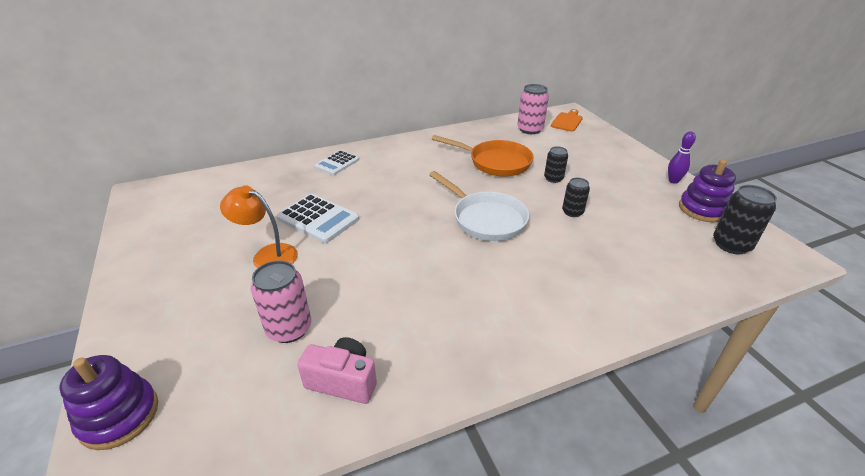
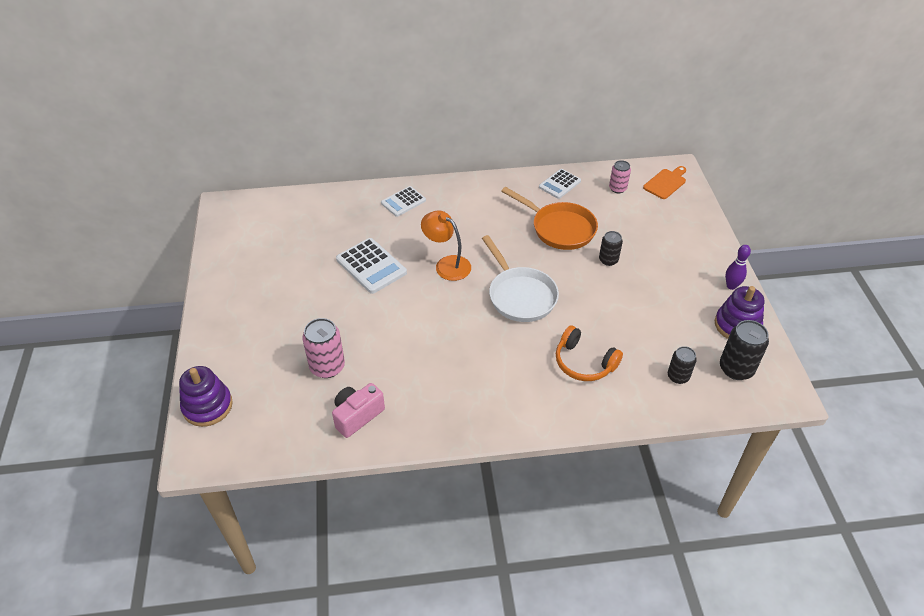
camera: 15 degrees right, 10 degrees up
orange lamp [220,185,298,268] -> orange lamp moved to [421,210,471,281]
pink camera [297,337,377,404] -> pink camera turned 75 degrees counterclockwise [332,383,385,438]
pink can [517,84,549,134] -> pink can [609,160,631,193], size x0.63
black can [562,178,590,217] -> black can moved to [668,346,697,384]
none -> white calculator [539,169,581,199]
none -> orange headphones [556,325,623,381]

